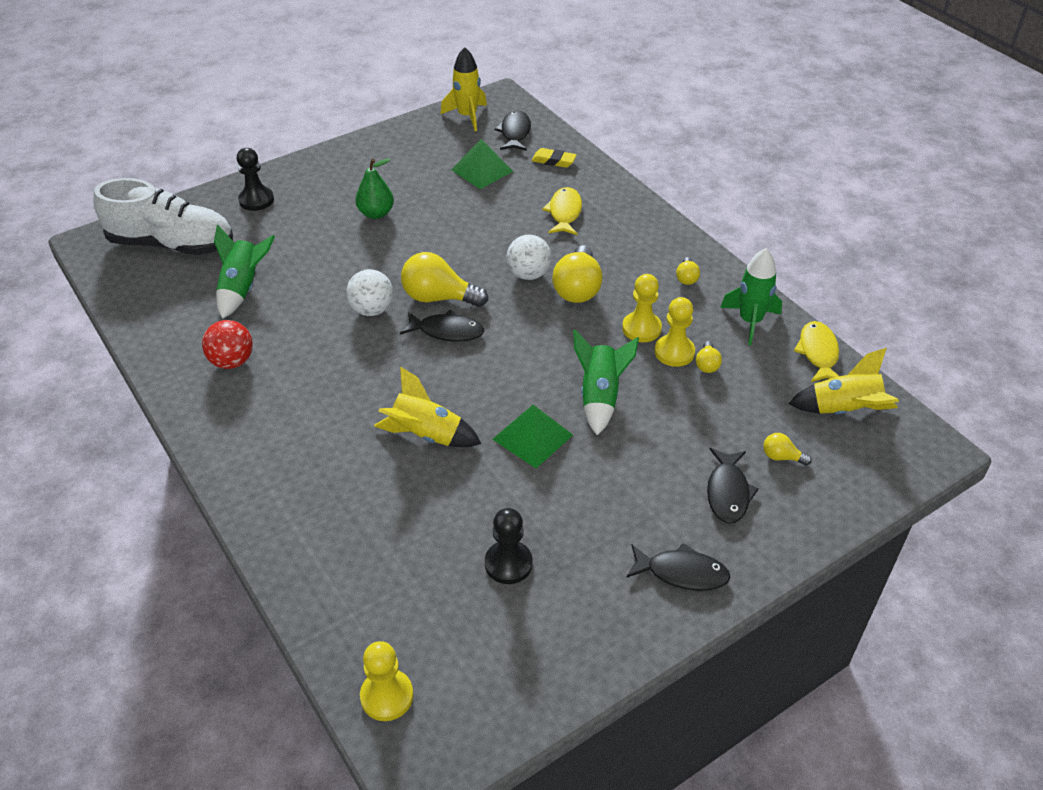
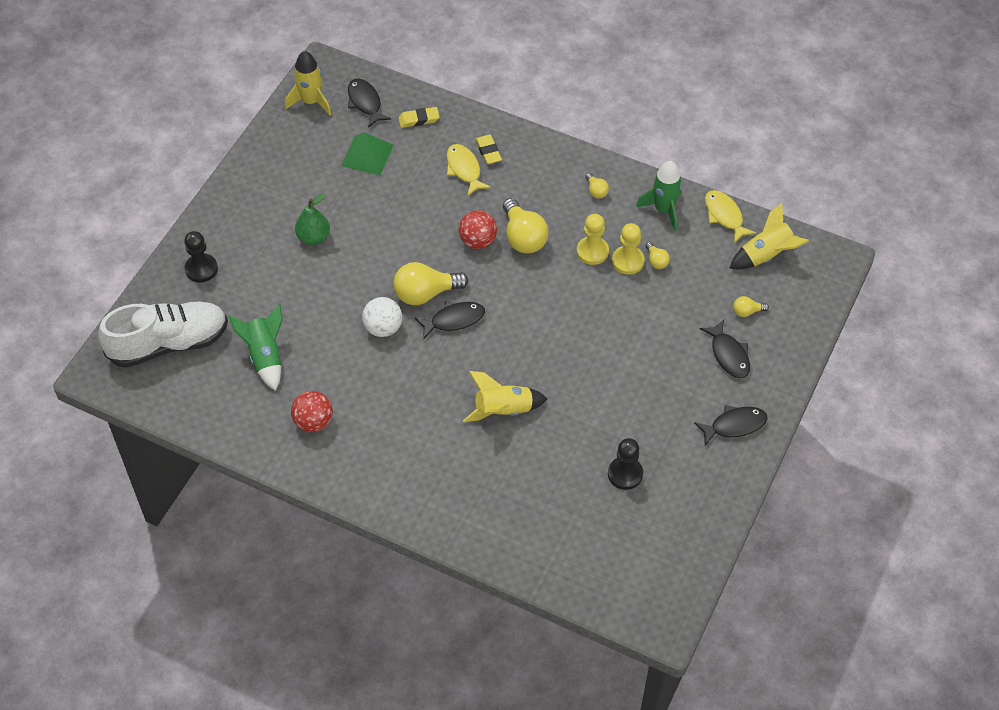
camera: 30 degrees left, 10 degrees up
yellow pawn [360,641,413,721] -> none
green pyramid [492,405,573,468] -> none
white ball [507,235,552,280] -> red ball [458,210,497,249]
green rocket [573,330,639,435] -> none
none -> yellow eraser [475,134,502,164]

